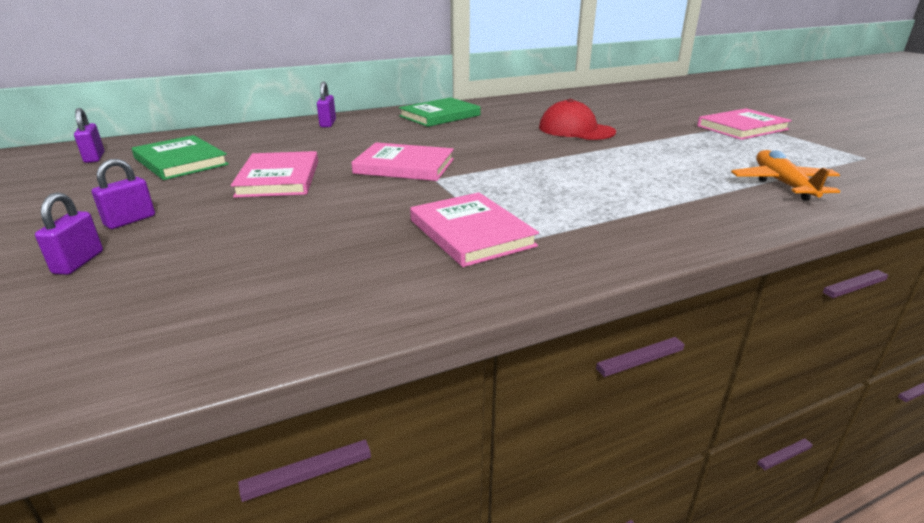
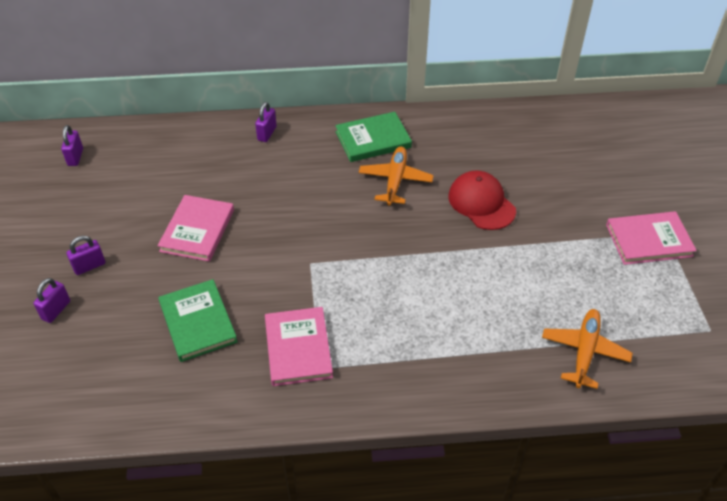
camera: 20 degrees right, 20 degrees up
green book [132,135,229,180] -> green book moved to [158,279,238,362]
pink book [351,142,454,181] -> none
none -> orange plane [359,146,434,206]

